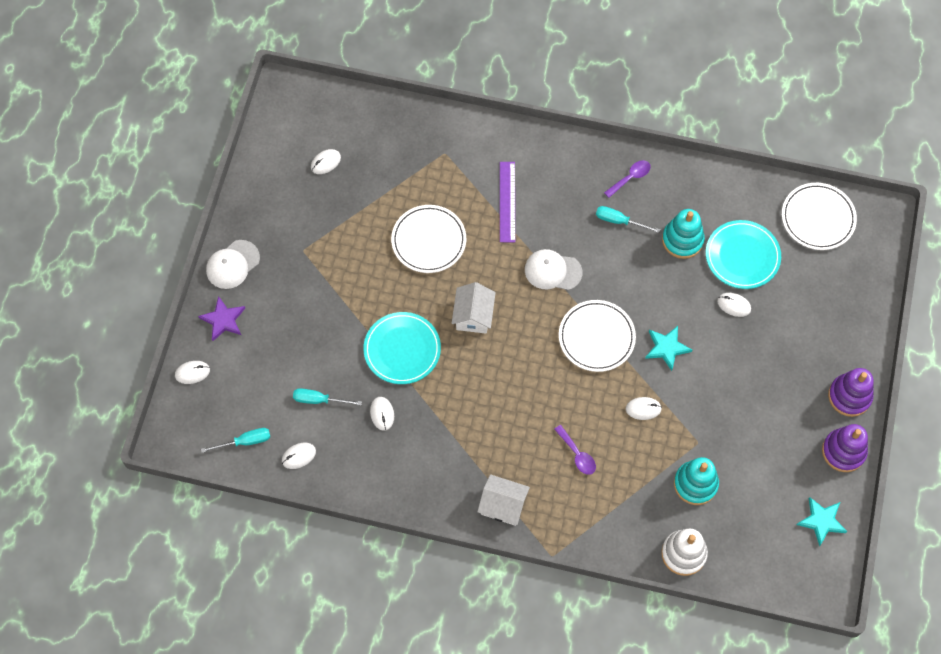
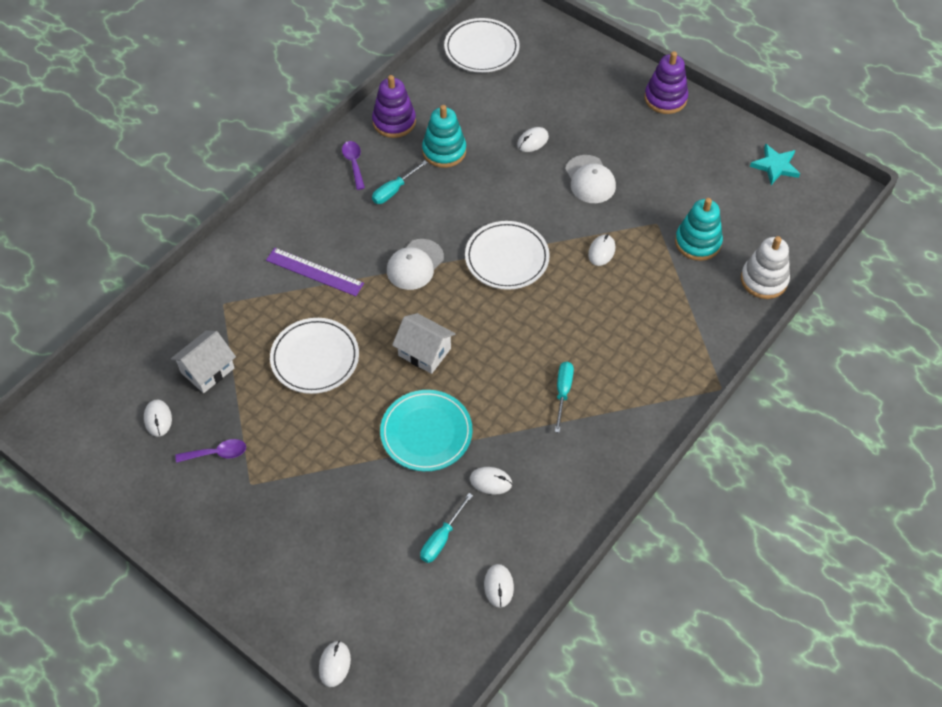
camera: 65 degrees left, 10 degrees down
purple star [198,296,245,341] -> none
turquoise screwdriver [201,428,270,453] -> turquoise screwdriver moved to [555,362,574,433]
white cap [206,240,260,289] -> white cap moved to [565,155,616,203]
white house [477,474,530,526] -> white house moved to [171,330,236,393]
purple spoon [554,425,596,475] -> purple spoon moved to [175,439,246,463]
turquoise star [645,326,692,371] -> none
turquoise plate [706,220,781,289] -> none
purple stacking toy [822,424,868,472] -> purple stacking toy moved to [372,75,416,138]

